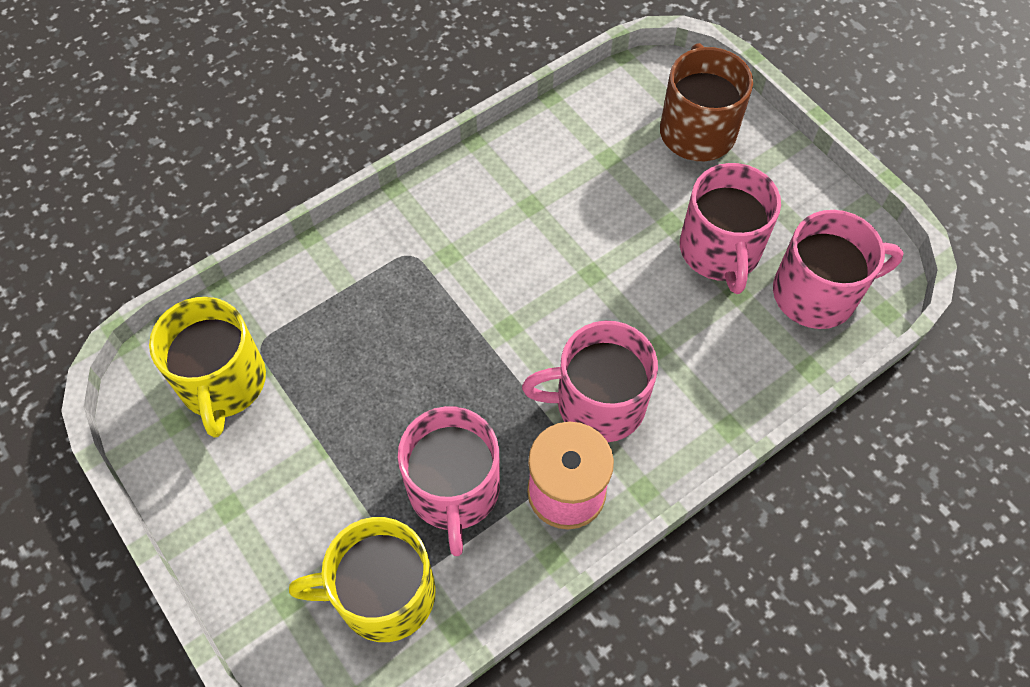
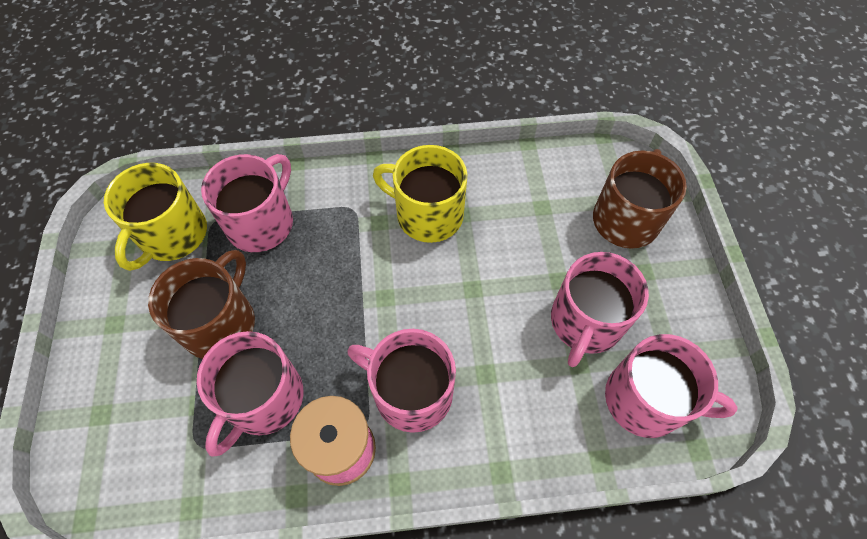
camera: 30 degrees right, 0 degrees up
yellow mug [289,517,436,642] -> yellow mug moved to [373,145,467,243]
none -> brown mug [148,250,255,359]
none -> pink mug [201,154,293,252]

